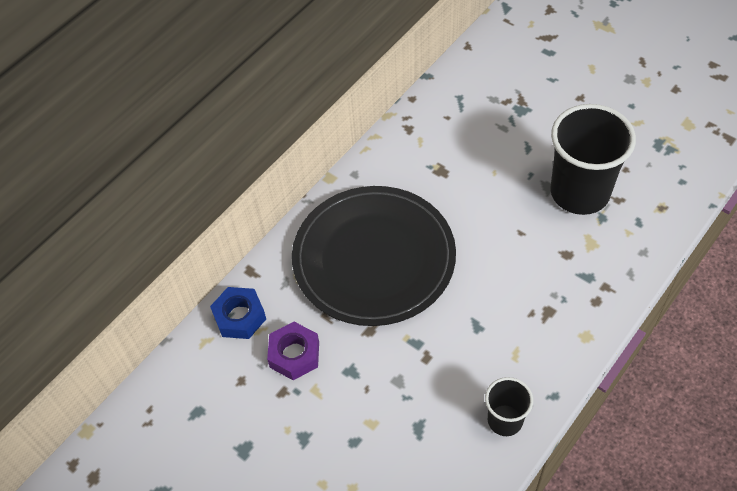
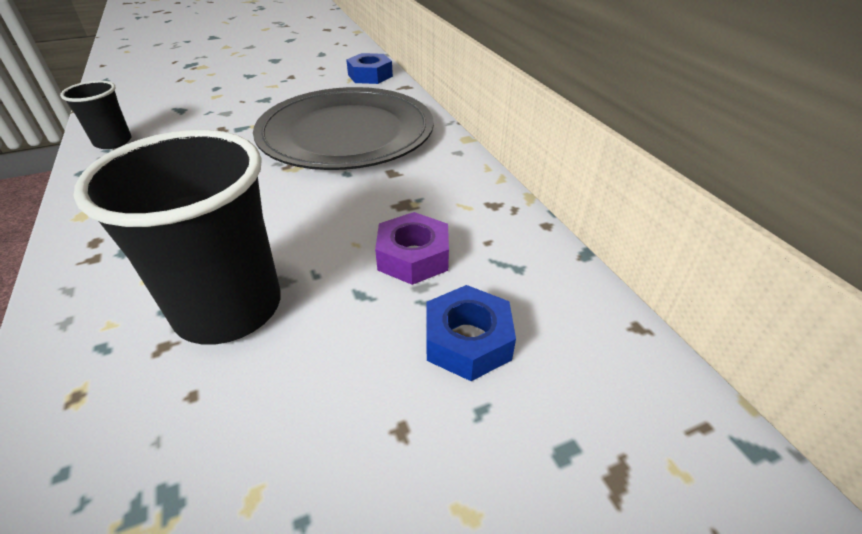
camera: 115 degrees right, 15 degrees down
purple nut [267,322,319,380] -> purple nut moved to [375,212,449,285]
none -> blue nut [426,285,516,381]

